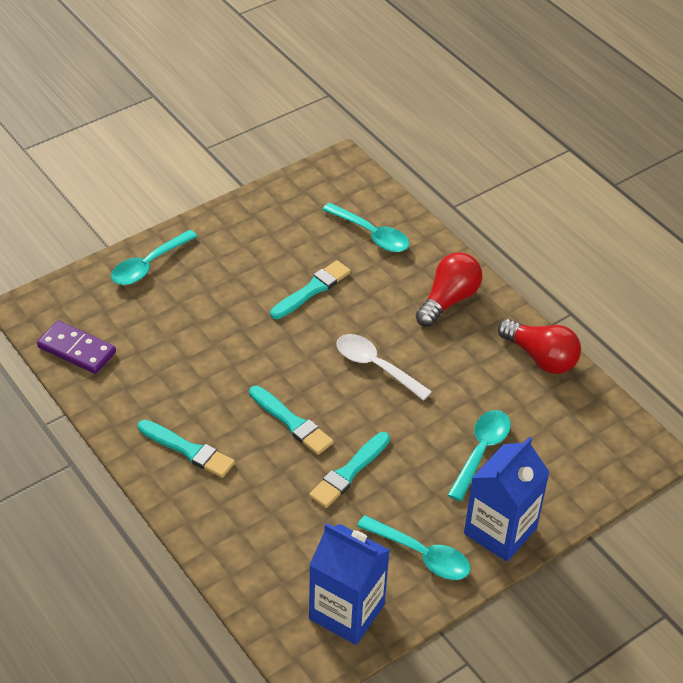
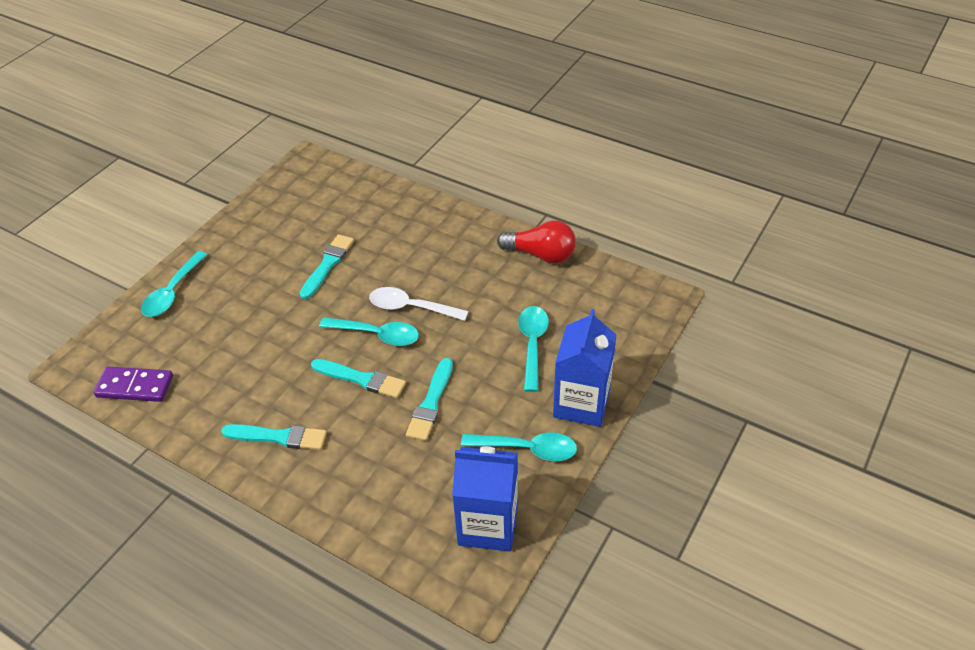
camera: 20 degrees left, 0 degrees up
turquoise spoon [322,202,409,252] -> turquoise spoon moved to [319,317,419,346]
red light bulb [416,252,482,327] -> none

